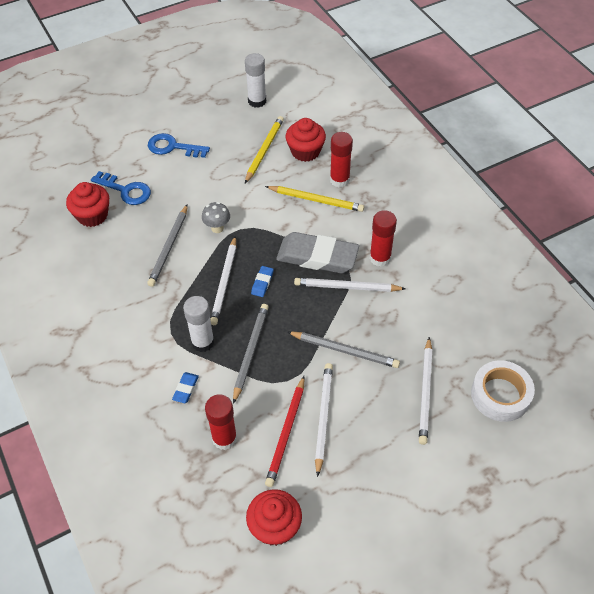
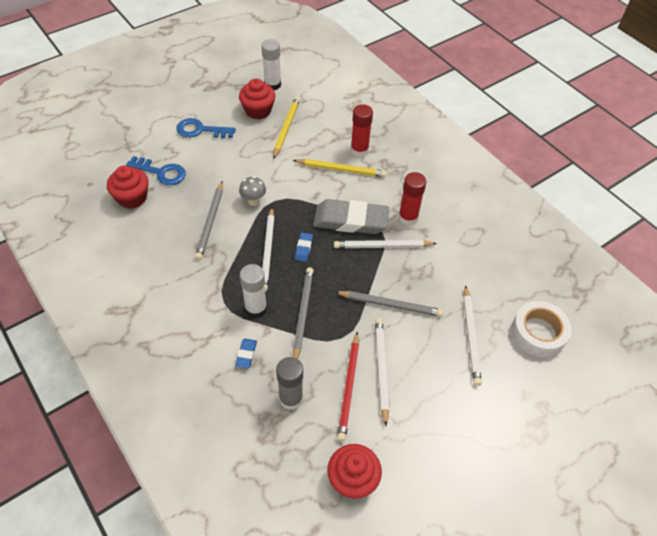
camera: 10 degrees left, 0 degrees up
red glue stick [205,394,237,450] -> grey glue stick [276,357,303,410]
red cupcake [286,118,326,162] -> red cupcake moved to [239,78,275,120]

